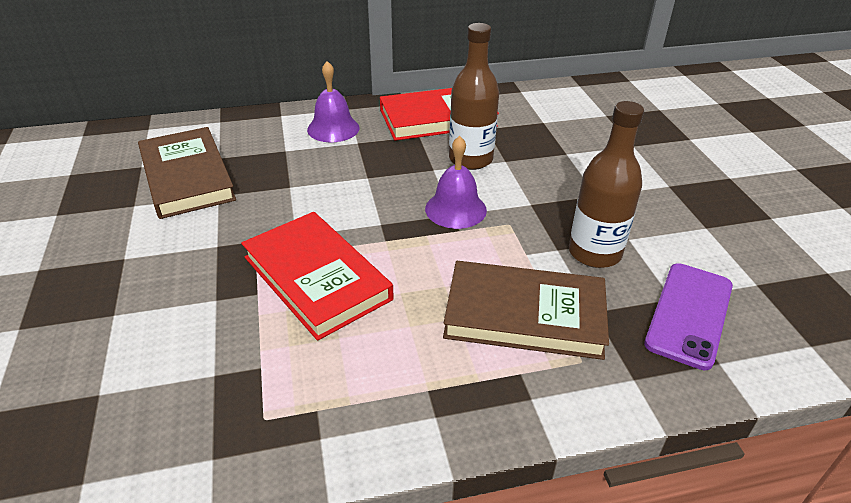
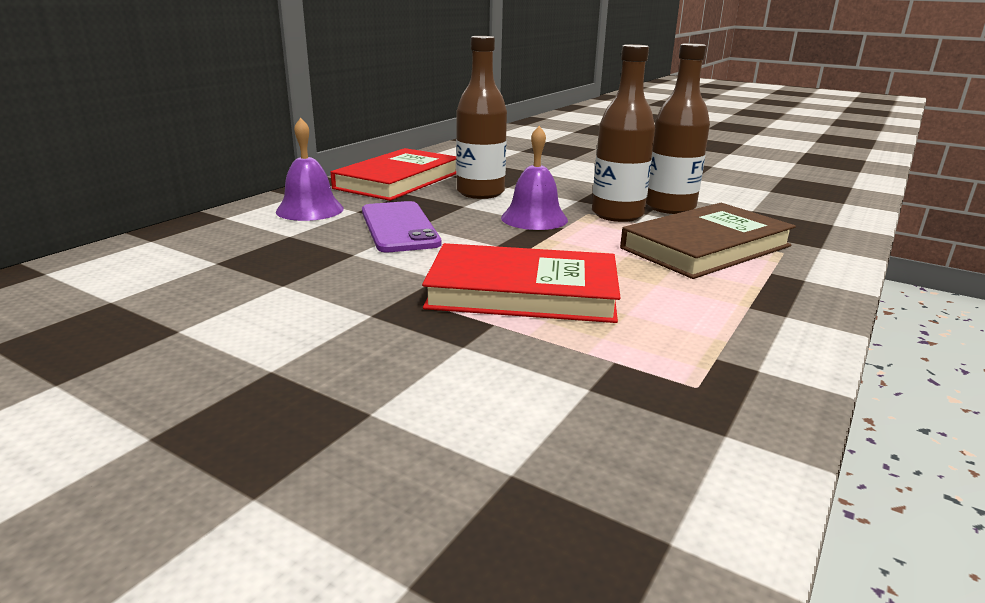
camera: 45 degrees left, 15 degrees down
brown book [138,127,236,219] -> none
purple phone [644,263,733,370] -> purple phone moved to [362,201,441,252]
none -> brown bottle [592,44,655,222]

